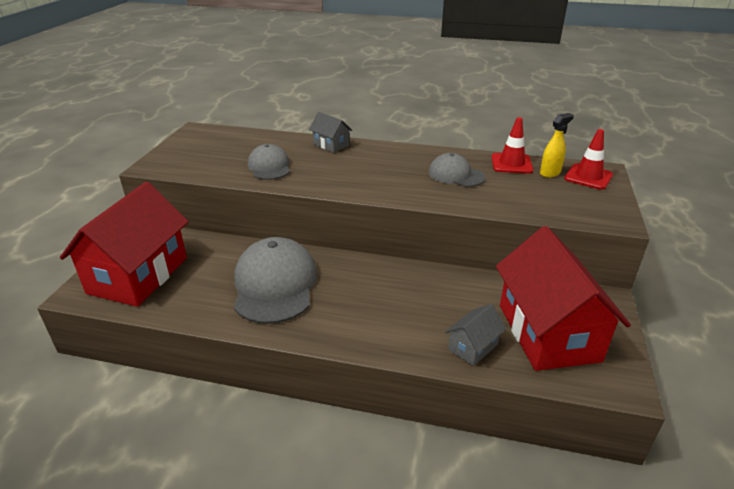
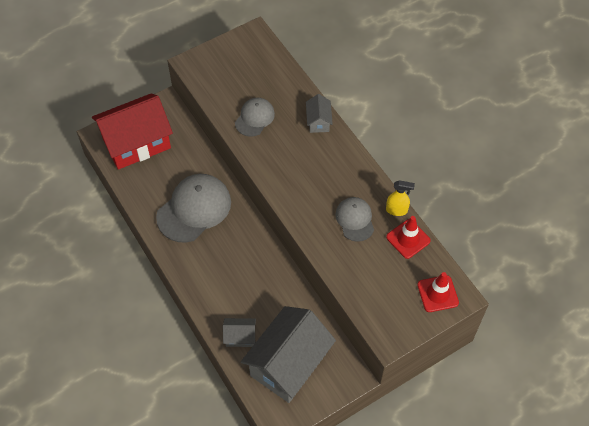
camera: 45 degrees right, 25 degrees up
red house [496,226,631,371] -> grey house [241,306,336,403]
yellow spray bottle [540,113,574,178] -> yellow spray bottle moved to [386,180,415,216]

